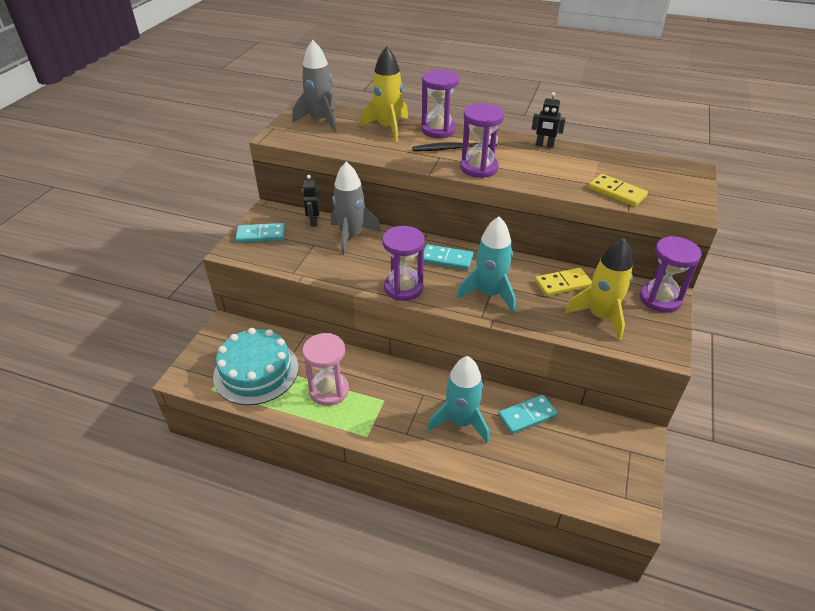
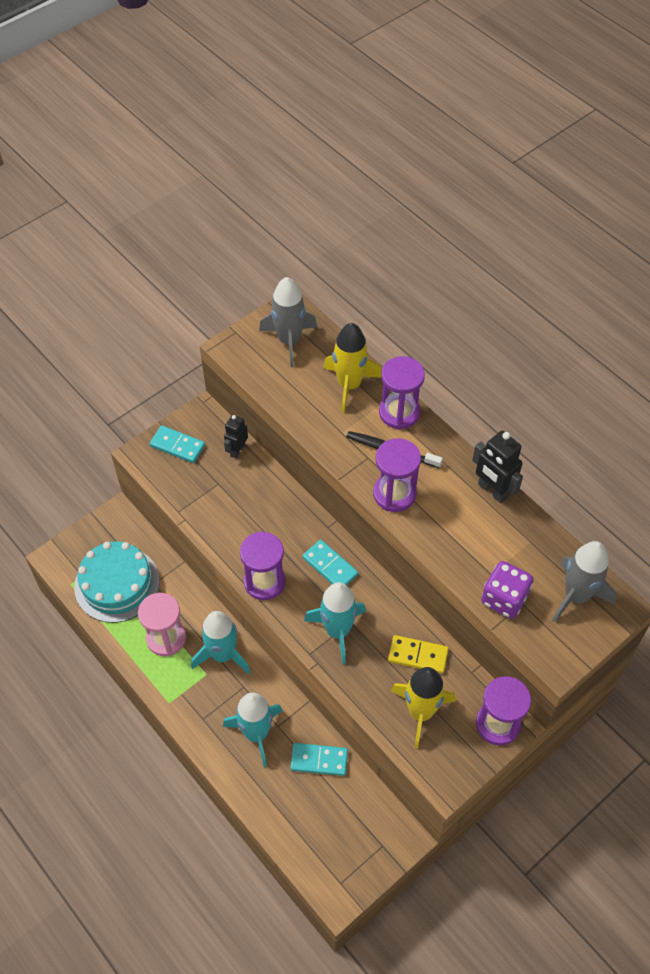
camera: 30 degrees right, 15 degrees up
grey rocket [331,162,381,255] -> grey rocket moved to [553,541,617,622]
black robot [532,92,566,148] -> black robot [472,431,523,503], size x1.52
yellow domino [588,174,648,207] -> purple dice [481,561,533,619]
none -> turquoise rocket [191,611,251,674]

